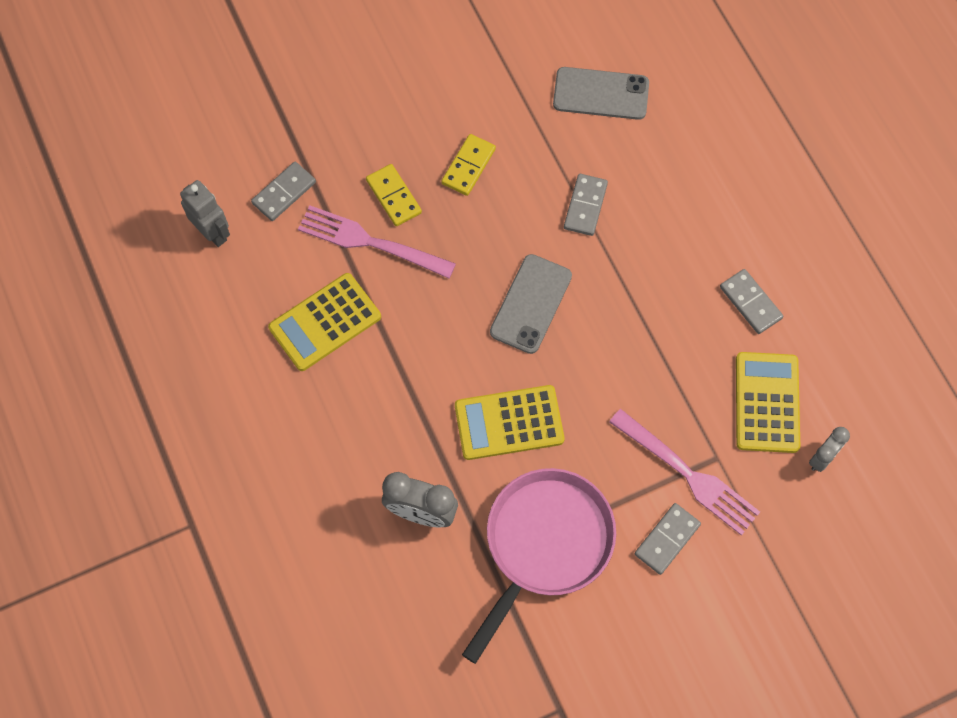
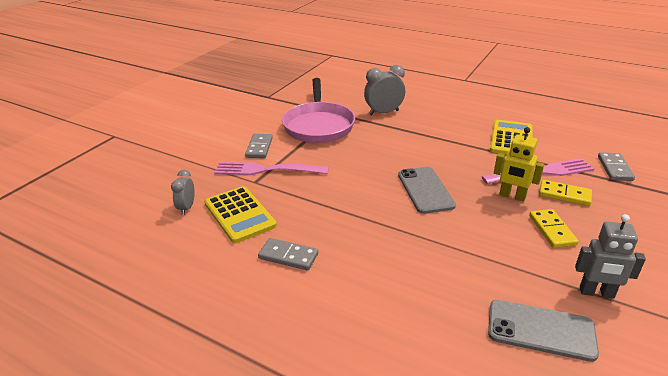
camera: 145 degrees right, 35 degrees down
grey robot [180,180,230,247] -> grey robot moved to [575,214,646,299]
yellow calculator [455,385,565,460] -> none
grey phone [553,67,649,120] -> grey phone turned 45 degrees clockwise [488,300,599,362]
grey domino [564,174,608,236] -> none
none -> yellow robot [494,127,544,202]

